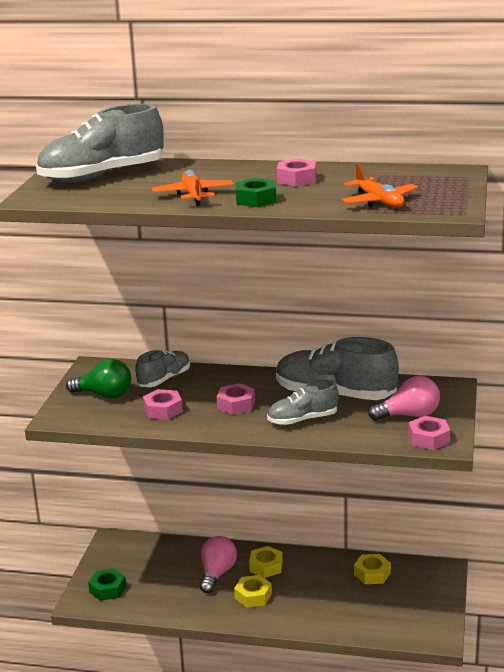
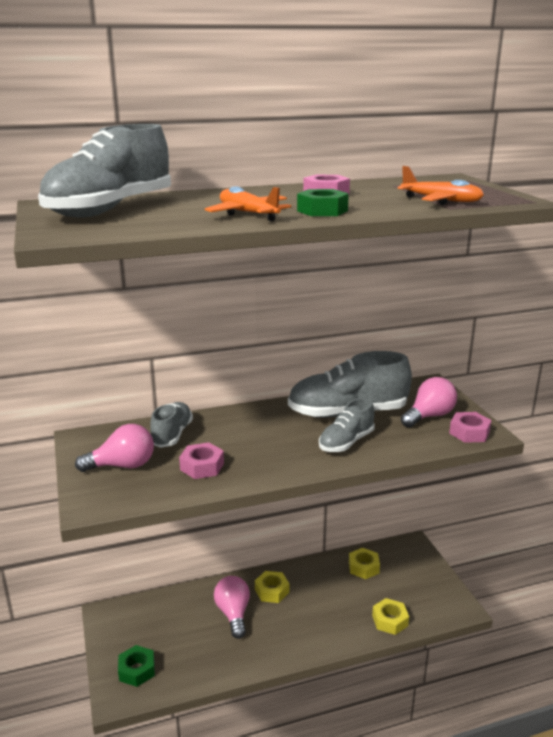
camera: 30 degrees left, 0 degrees up
green light bulb [66,359,131,398] -> pink light bulb [75,424,154,472]
pink nut [217,383,255,415] -> none
yellow nut [234,575,272,608] -> yellow nut moved to [372,598,409,635]

